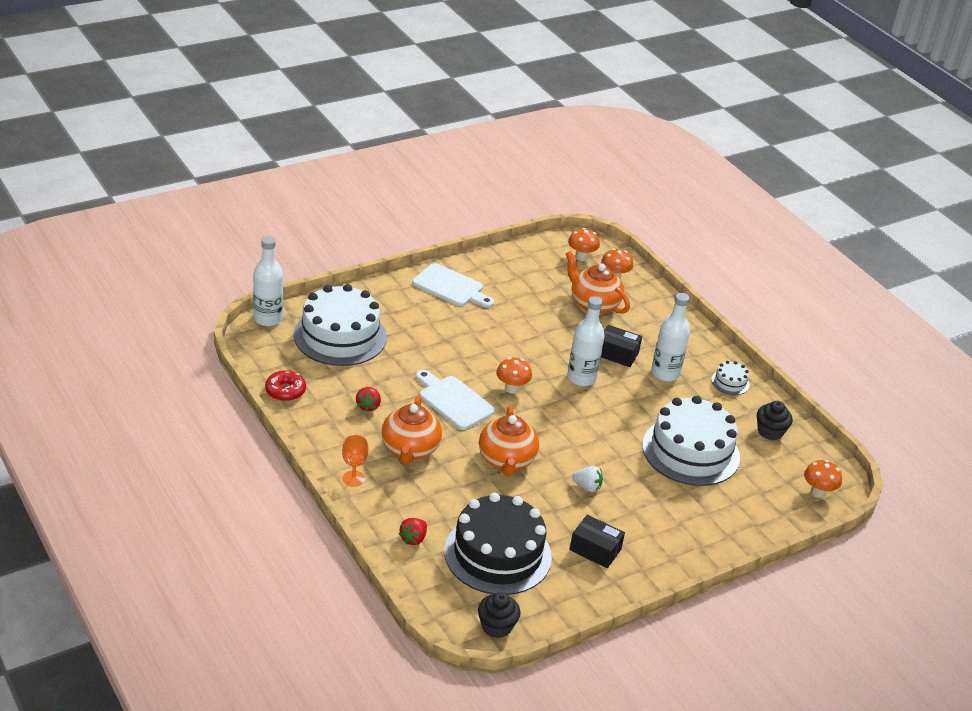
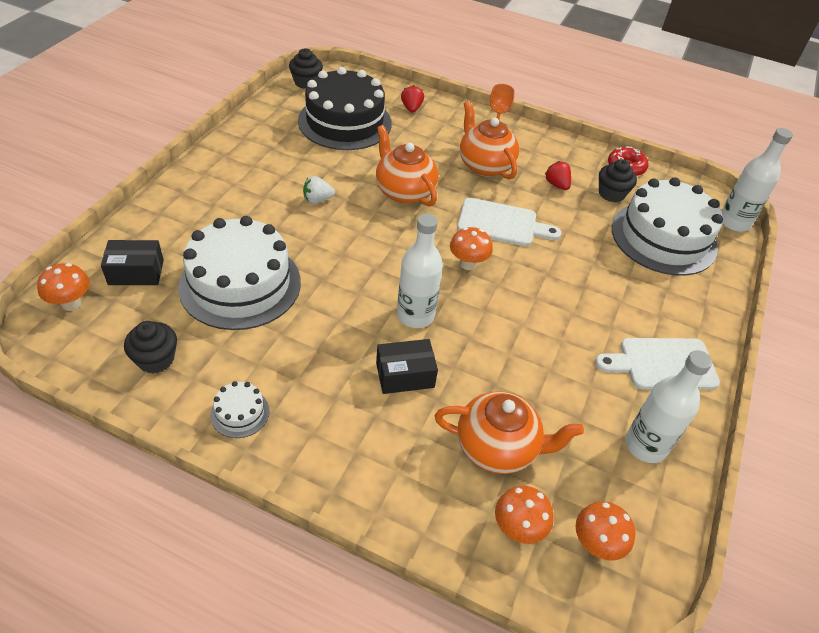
camera: 145 degrees right, 10 degrees up
black box [569,515,625,568] -> black box moved to [101,240,164,285]
white bottle [651,293,690,381] -> white bottle moved to [625,350,712,463]
none -> black cupcake [599,159,637,202]

